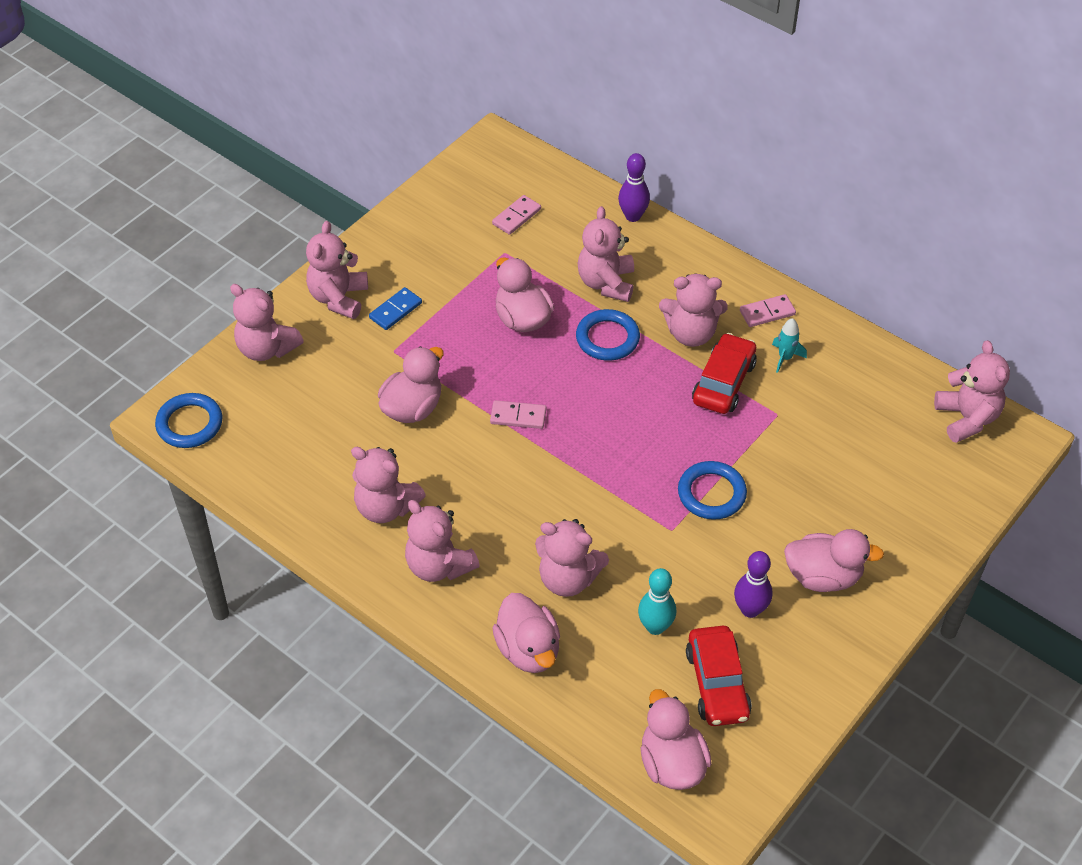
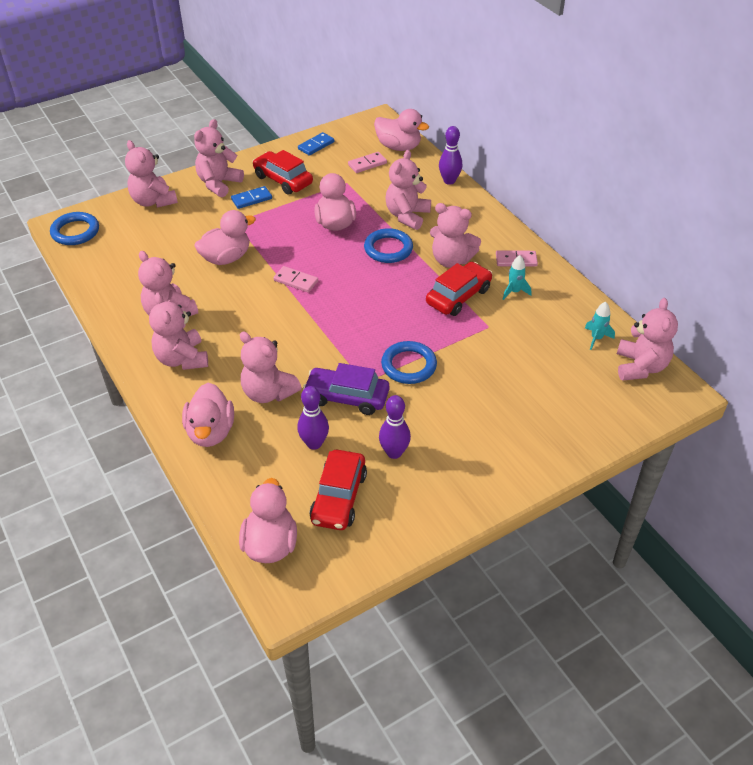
camera: 20 degrees right, 5 degrees down
turquoise bowling pin [638,568,676,635] -> purple bowling pin [297,386,329,450]
pink duck [784,529,884,592] -> pink duck moved to [374,109,429,151]
none -> red car [252,150,313,195]
none -> blue domino [298,132,334,156]
none -> purple car [303,363,389,415]
none -> turquoise rocket [585,302,615,350]

